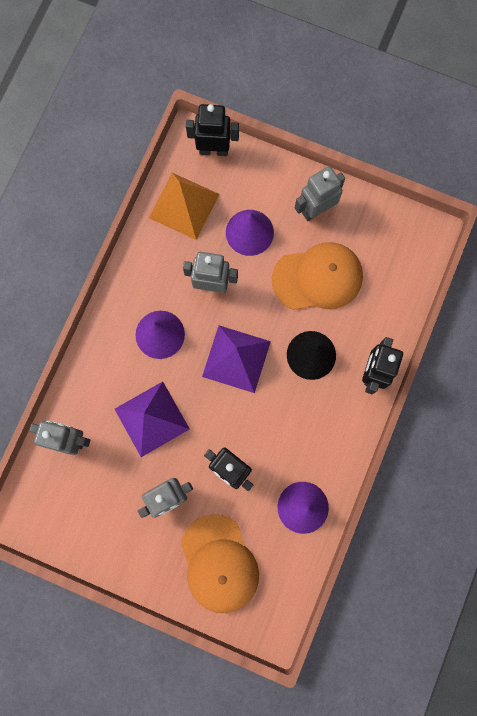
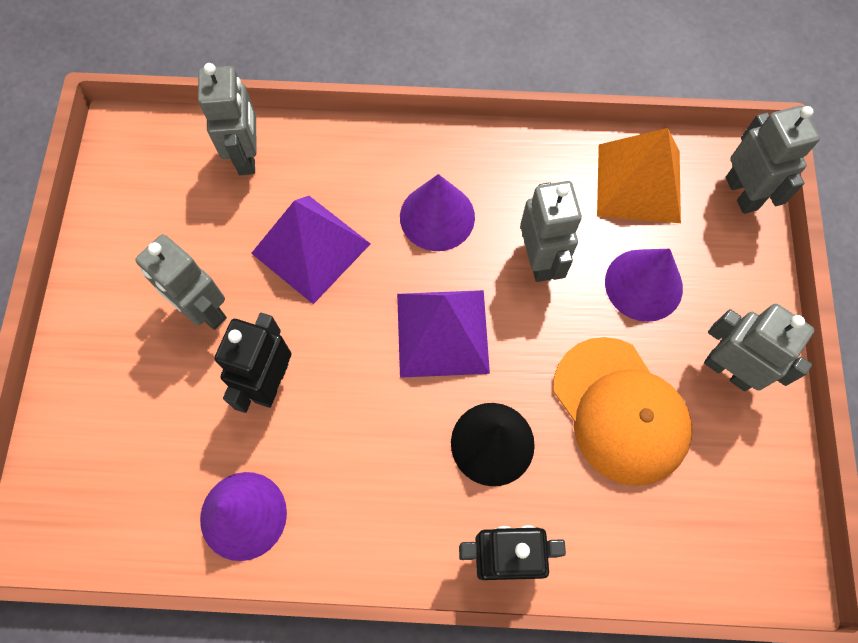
camera: 70 degrees right, 10 degrees down
orange cap [180,514,259,613] -> none
black robot [186,104,239,156] -> grey robot [726,106,820,214]

